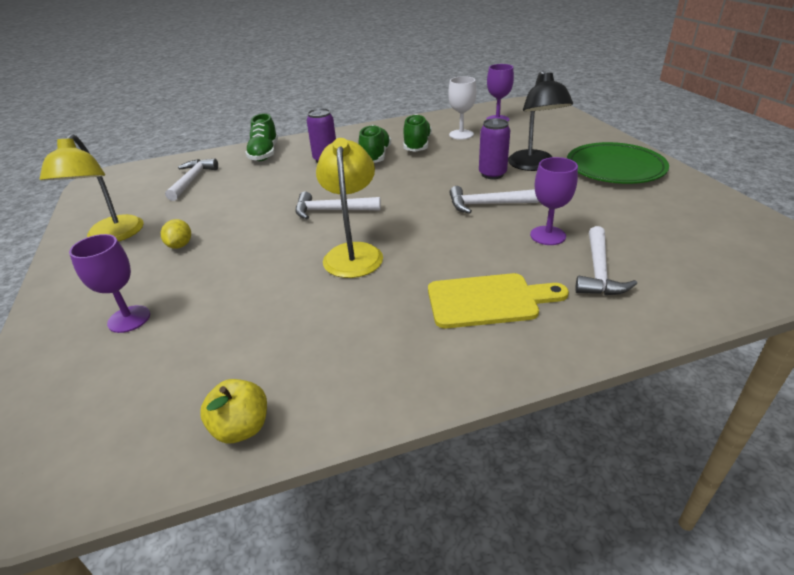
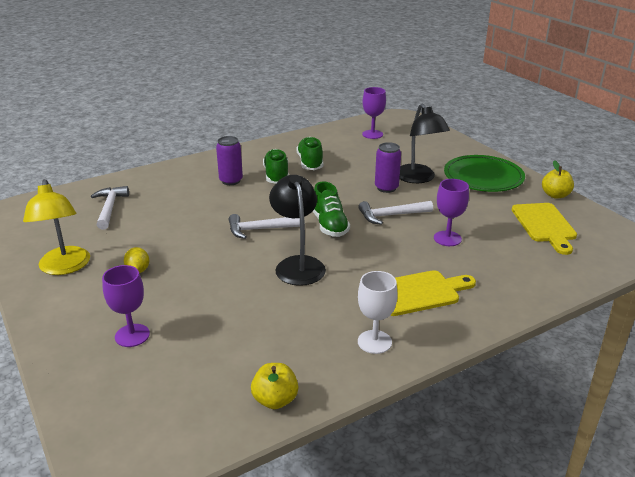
camera: 15 degrees left, 5 degrees down
green shoe [245,113,278,161] -> green shoe moved to [313,182,350,237]
yellow lamp [316,138,383,278] -> black lamp [269,175,326,286]
white goblet [448,76,476,140] -> white goblet moved to [358,271,398,354]
white hammer [575,226,637,295] -> none
none -> yellow cutting board [512,203,577,255]
none -> yellow apple [542,160,574,199]

